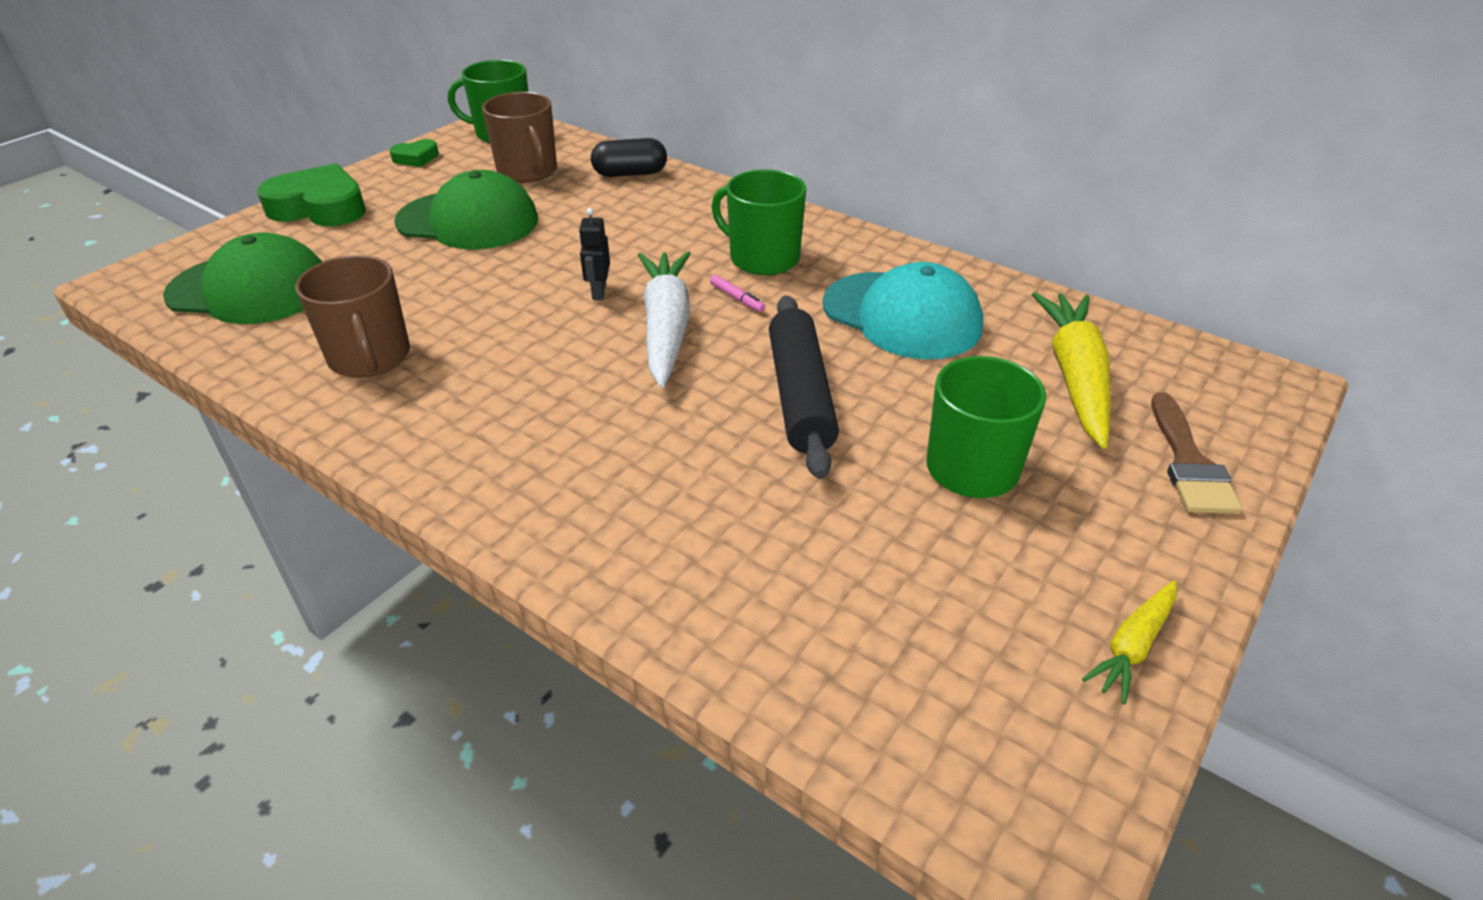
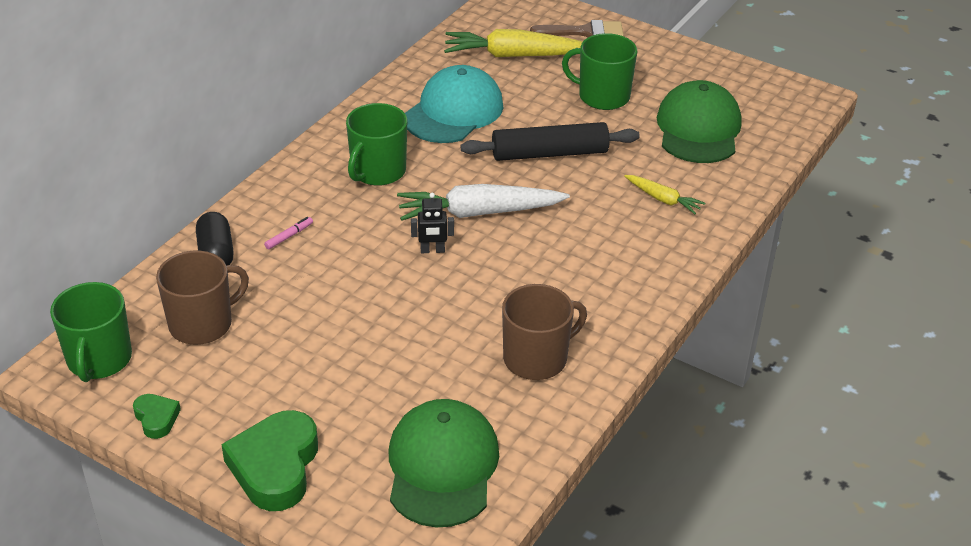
camera: 95 degrees left, 0 degrees up
green cap [394,170,538,250] -> green cap moved to [657,80,742,163]
pink marker [710,275,765,312] -> pink marker moved to [264,217,313,249]
yellow carrot [1082,581,1177,705] -> yellow carrot moved to [625,175,705,214]

